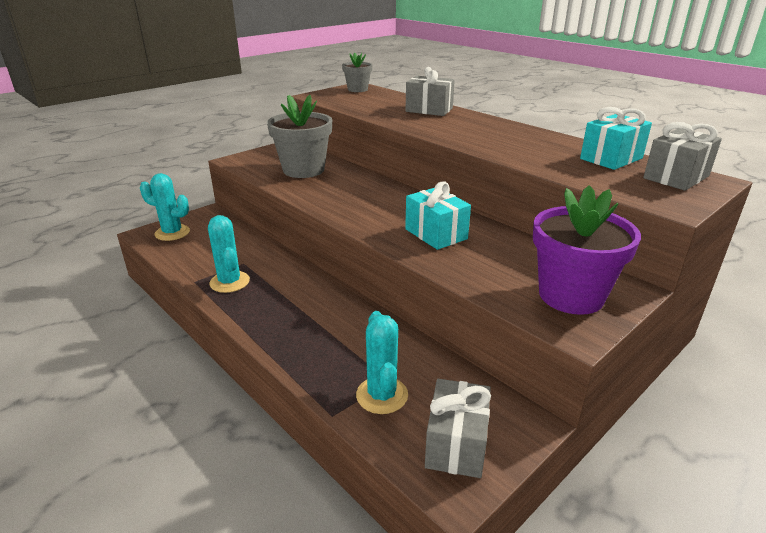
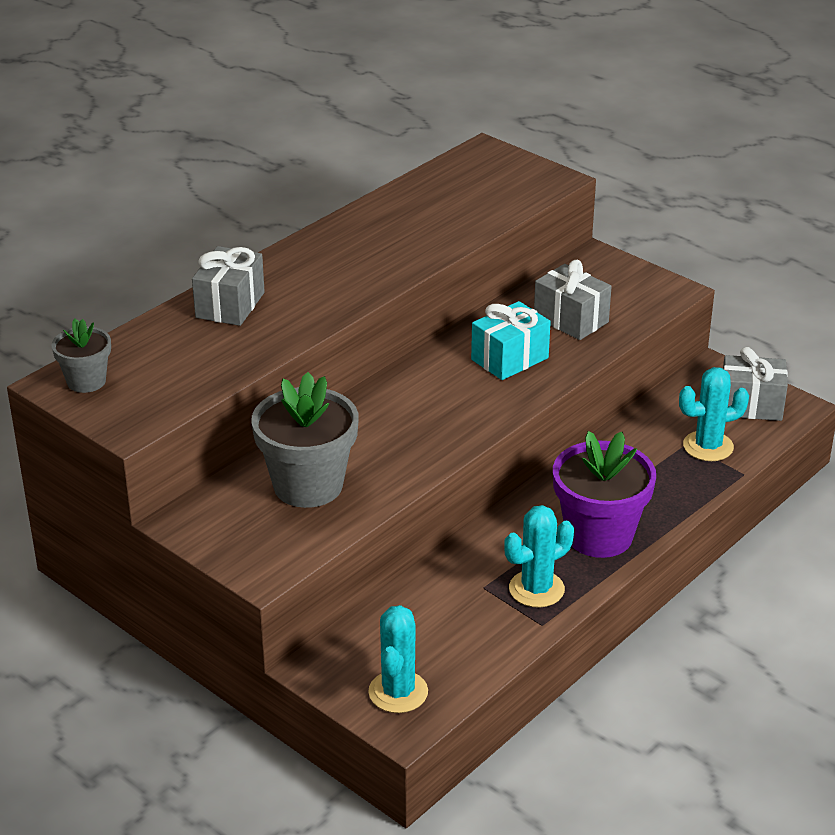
camera: 95 degrees left, 5 degrees up
purple flower pot [533,185,641,315] -> purple flower pot moved to [553,431,656,558]
turquoise gift [580,107,652,170] -> none
grey gift [643,122,722,191] -> grey gift moved to [534,260,612,340]

